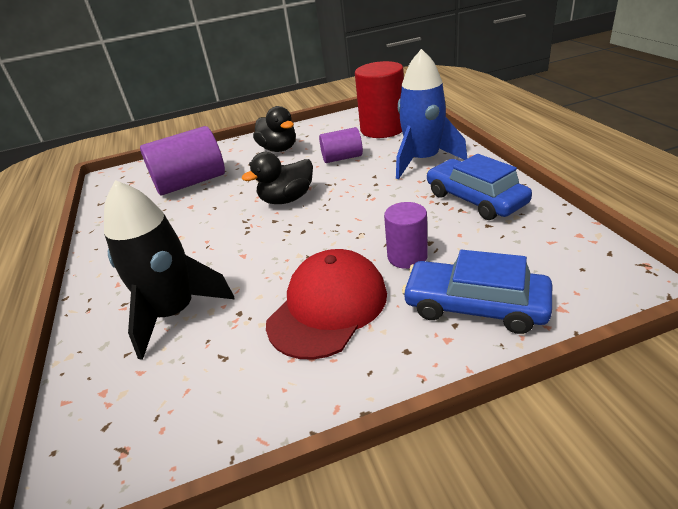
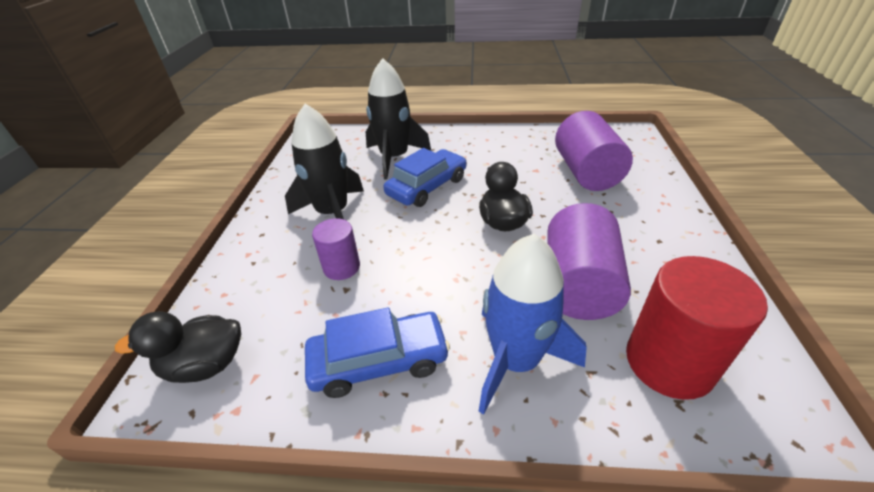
camera: 110 degrees right, 5 degrees up
black duck [253,106,296,152] -> black duck moved to [115,311,241,383]
red cap [266,249,387,360] -> black rocket [285,104,364,219]
purple cylinder [319,127,363,163] -> purple cylinder [547,203,631,320], size x1.74
blue car [402,250,552,334] -> blue car moved to [383,148,466,207]

